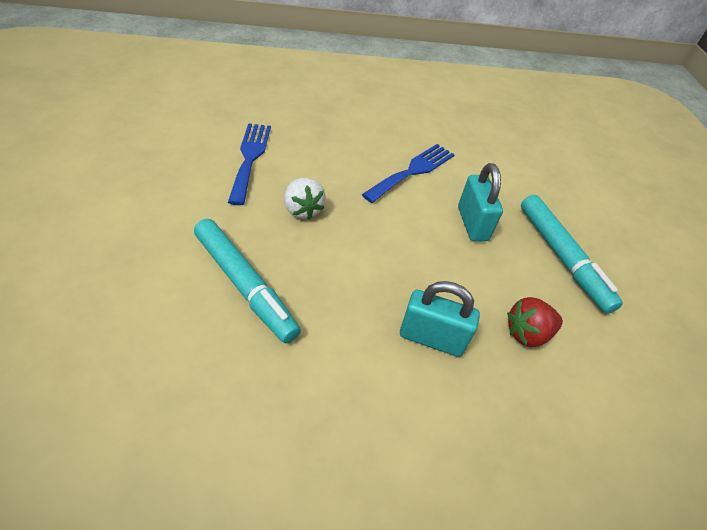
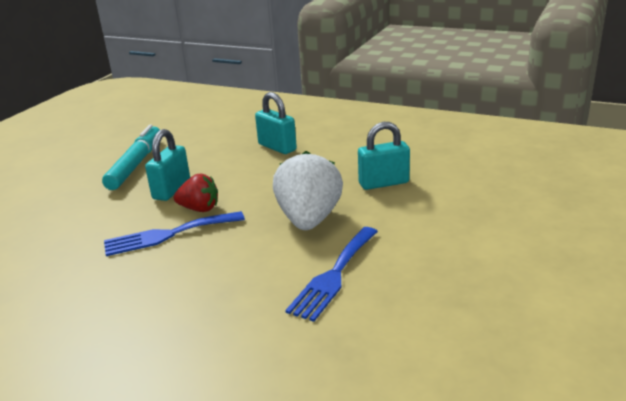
camera: 145 degrees left, 20 degrees down
turquoise marker [194,219,301,343] -> turquoise padlock [358,122,410,190]
white strawberry [284,178,326,220] -> white strawberry [273,151,343,230], size x1.72
red strawberry [507,297,563,347] -> red strawberry moved to [174,174,218,212]

